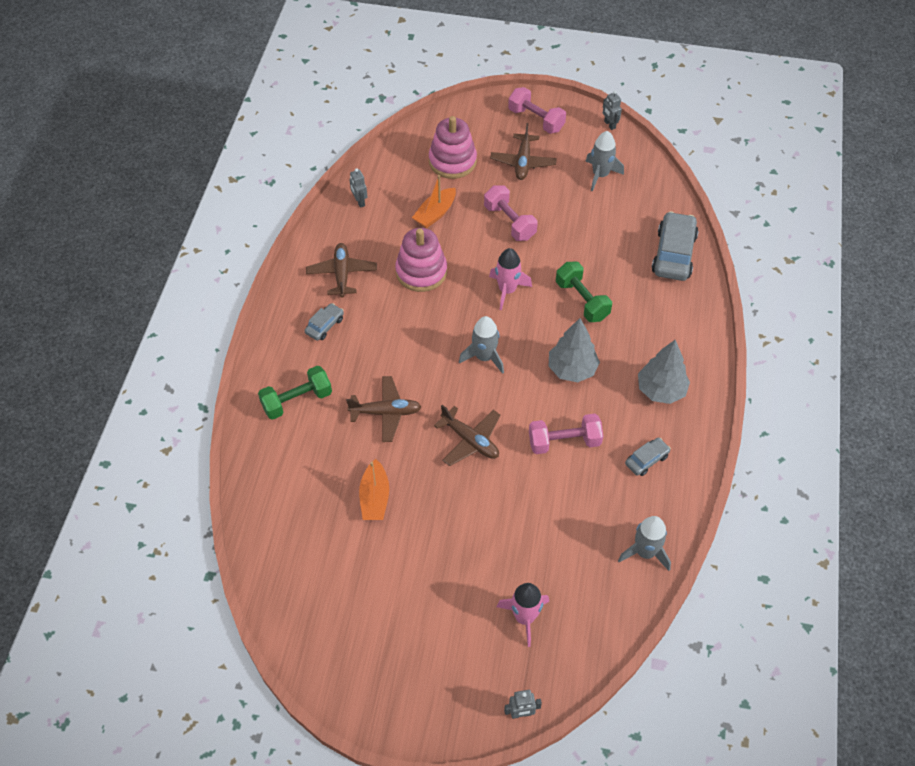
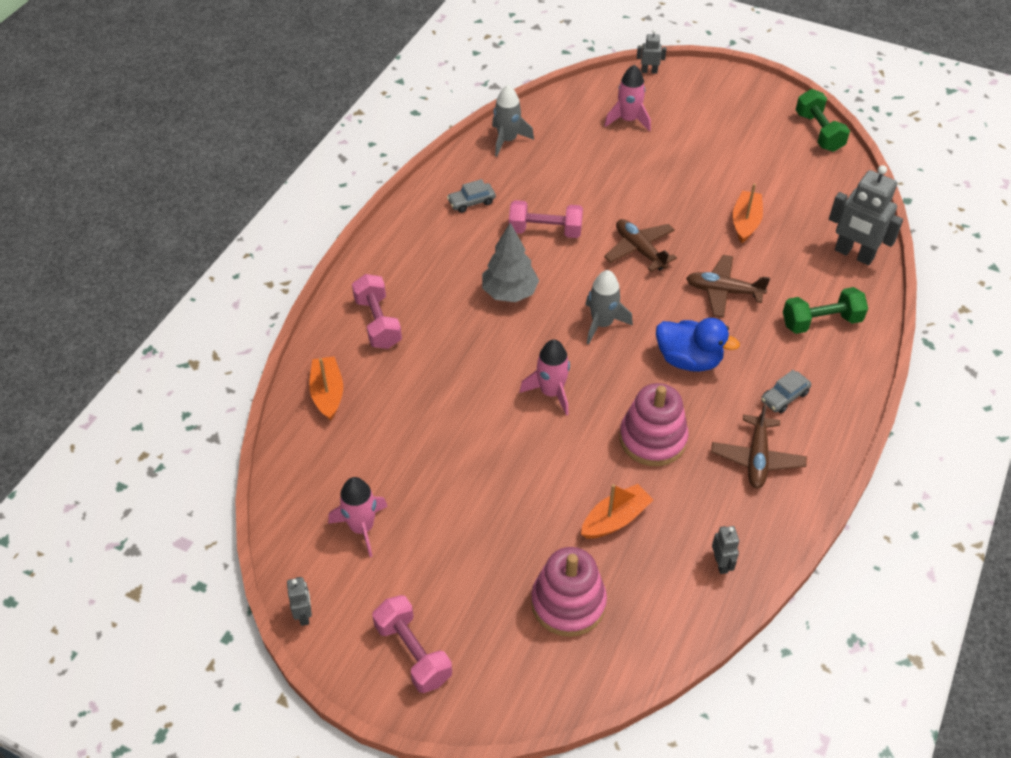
camera: 165 degrees left, 5 degrees down
pink dumbbell [484,185,538,241] -> pink dumbbell moved to [352,274,402,349]
brown plane [490,123,557,180] -> none
green dumbbell [556,262,612,322] -> green dumbbell moved to [796,89,850,152]
grey rocket [585,131,624,191] -> pink rocket [328,477,388,557]
grey tree [638,340,690,404] -> none
grey car [651,211,698,281] -> orange boat [309,356,343,421]
none -> blue duck [656,318,740,372]
none -> grey robot [829,165,903,265]

